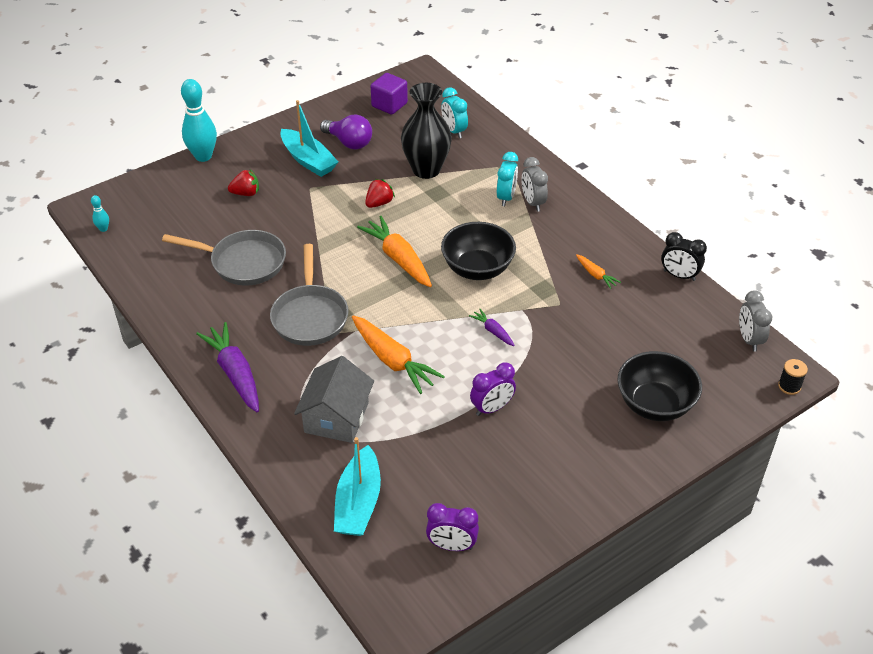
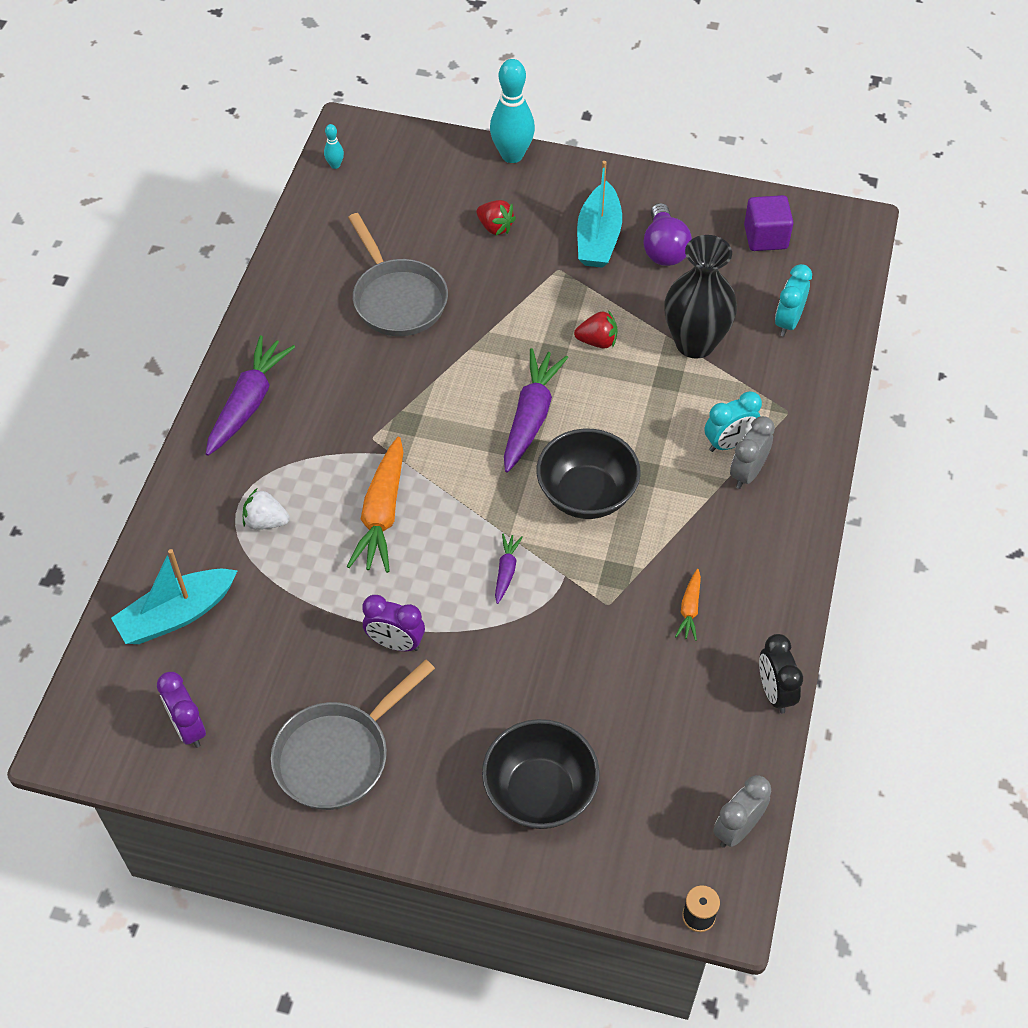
camera: 50 degrees right, 10 degrees up
grey pan [270,244,349,346] -> grey pan moved to [271,659,435,810]
grey house [294,356,374,443] -> white strawberry [243,489,290,530]
orange carrot [357,216,432,287] -> purple carrot [504,348,568,472]

